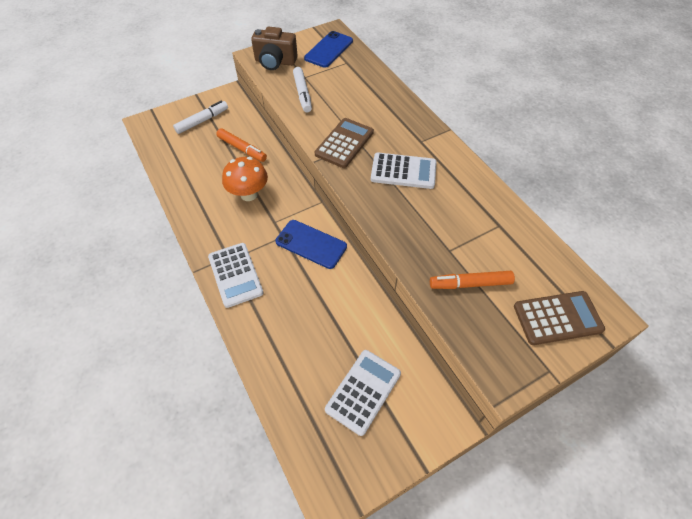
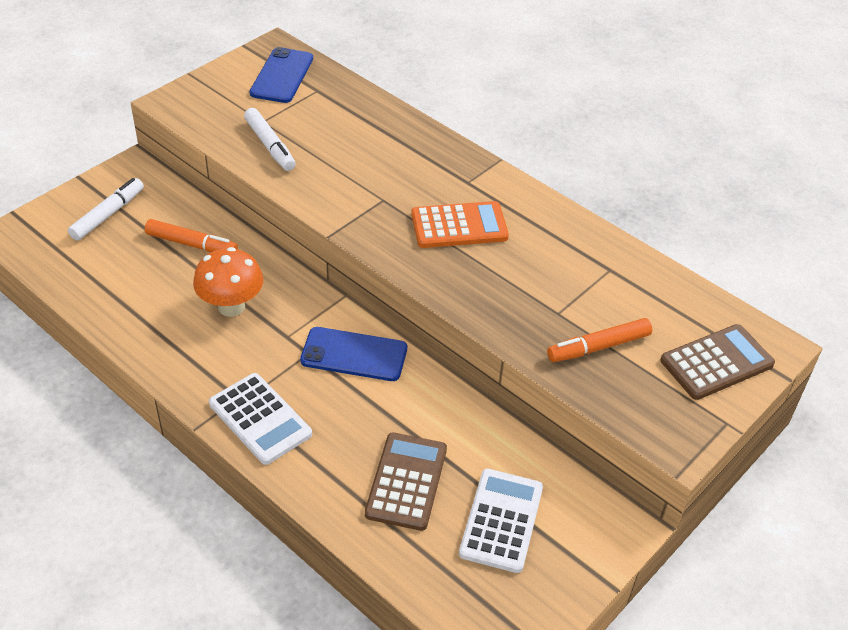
camera: 20 degrees left, 10 degrees down
brown camera [251,27,298,70] -> none
brown calculator [315,118,374,168] -> brown calculator moved to [365,432,447,531]
white calculator [371,152,437,189] -> orange calculator [411,201,509,248]

